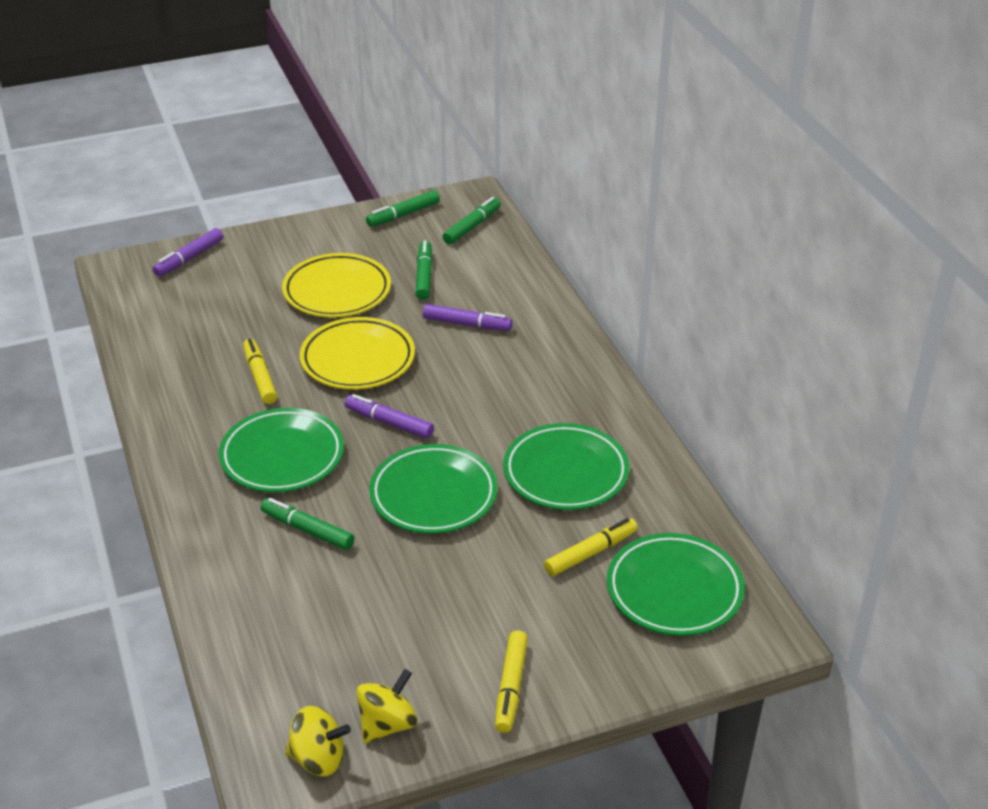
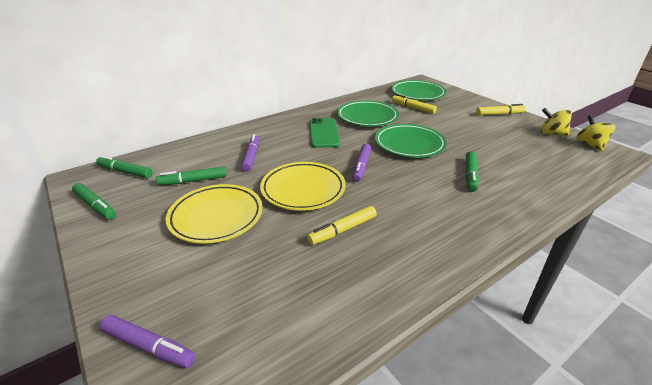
camera: 105 degrees left, 5 degrees down
green plate [219,408,344,492] -> none
none -> green phone [310,118,340,148]

